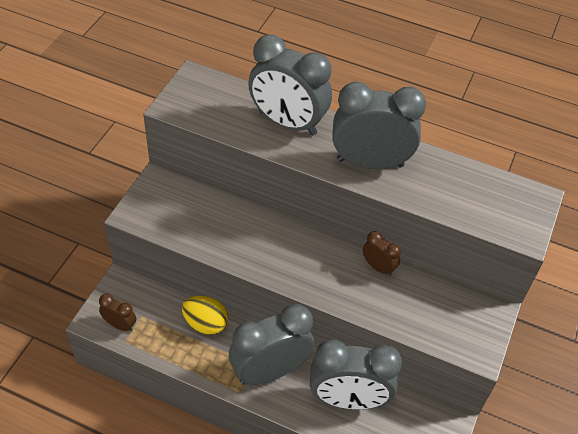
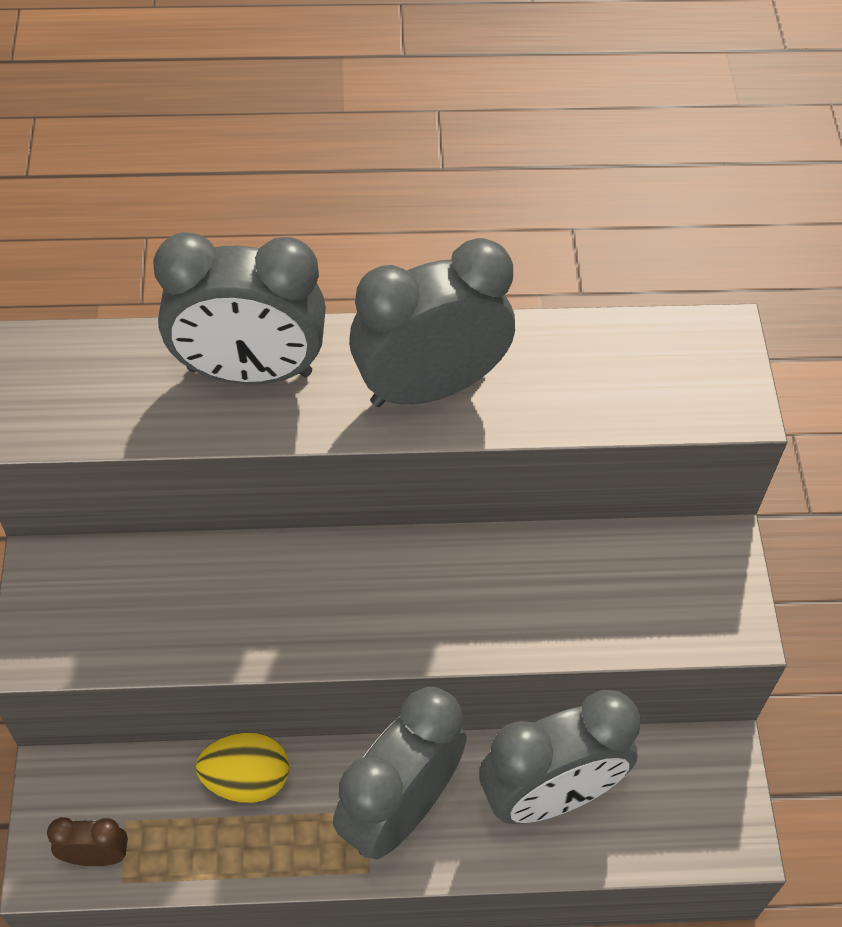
camera: 25 degrees left, 5 degrees up
brown clock [363,231,401,276] -> none

